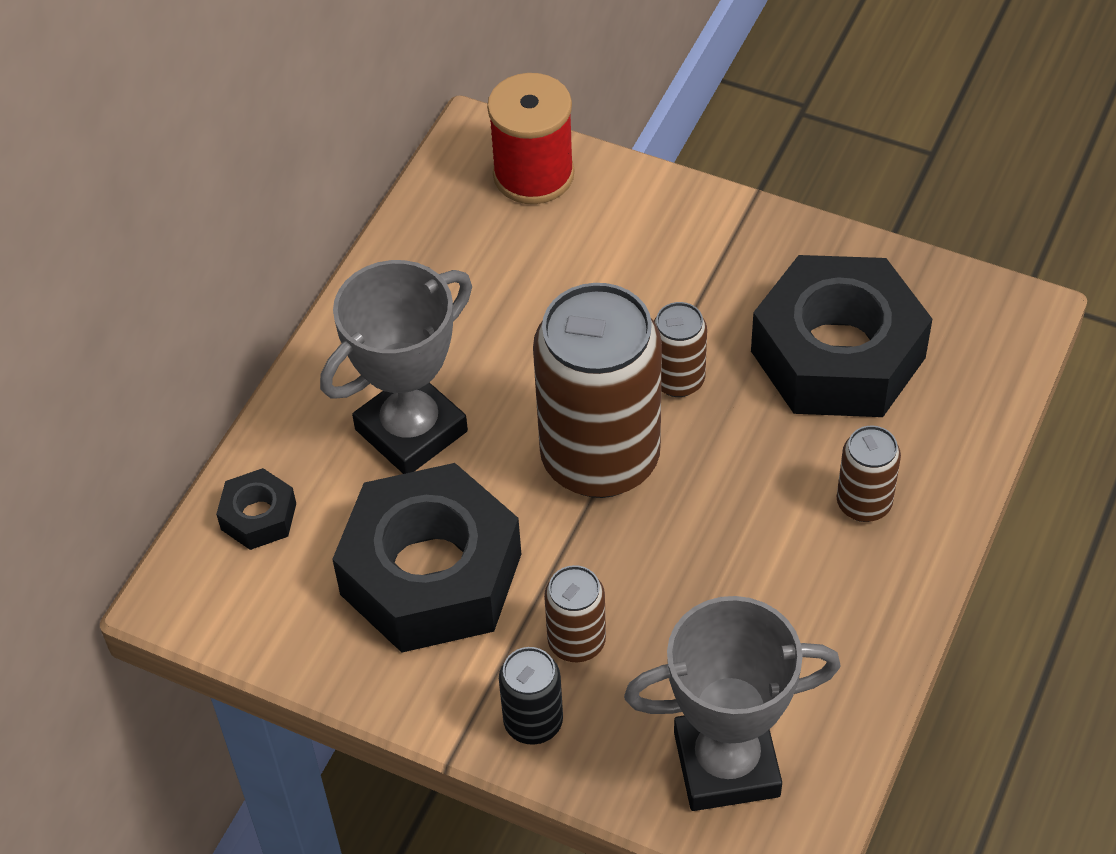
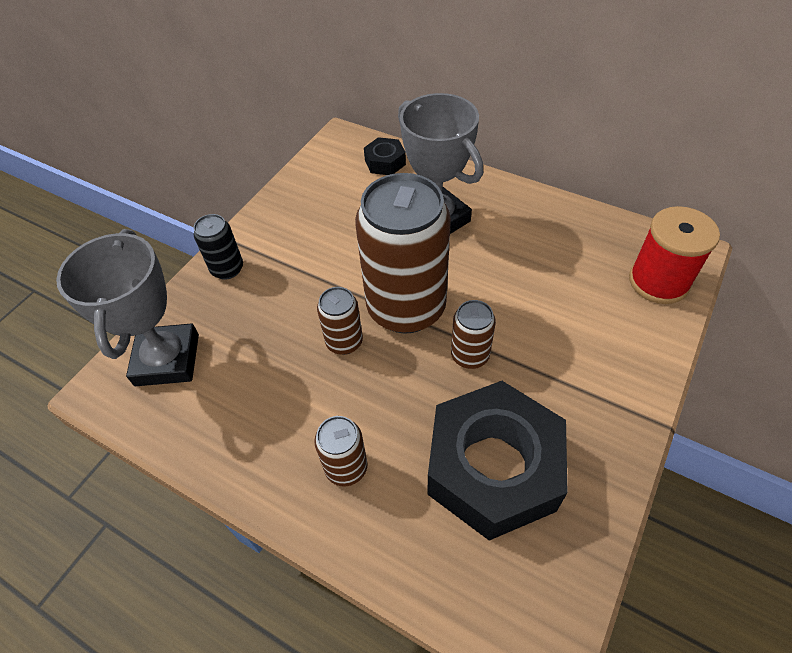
camera: 95 degrees right, 0 degrees up
black nut [332,463,521,653] -> none
brown can [544,565,606,662] -> brown can moved to [317,287,363,355]

